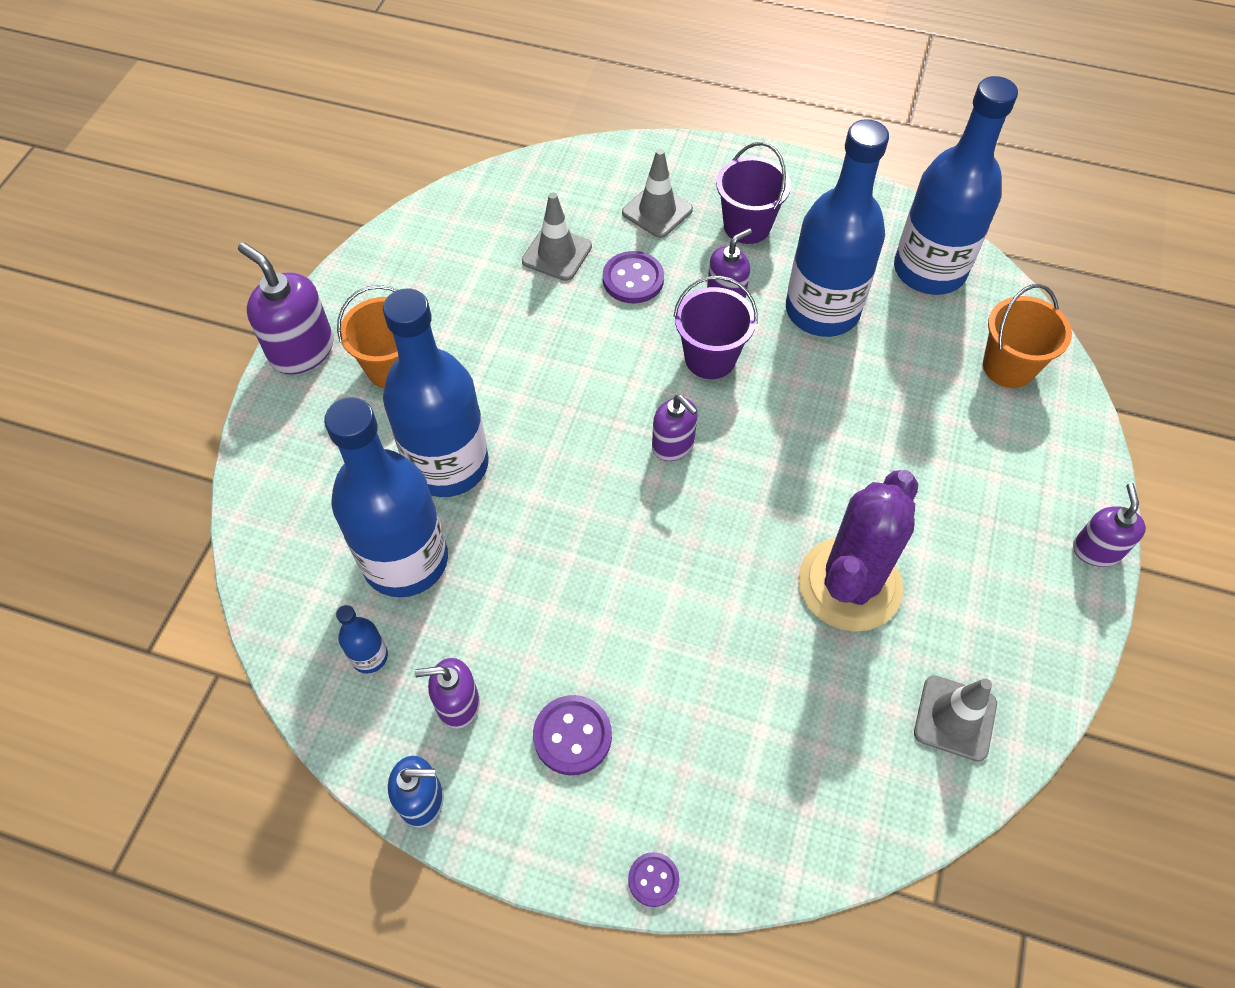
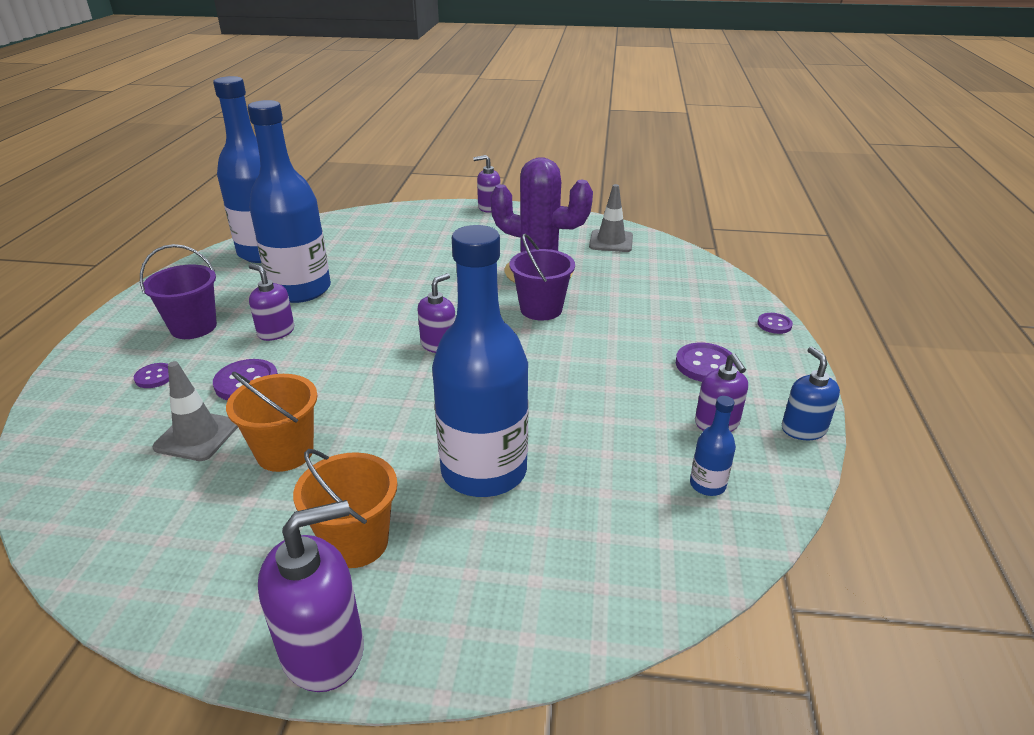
camera: 100 degrees left, 25 degrees down
purple soap dispenser [238,242,334,375] -> purple soap dispenser turned 150 degrees counterclockwise [258,500,364,692]
blue bottle [324,397,448,597] -> none
grey traffic cone [622,149,693,238] -> purple button [134,363,169,388]
purple bucket [673,275,758,379] -> purple bucket moved to [509,234,575,321]
orange bucket [983,284,1072,388] -> orange bucket moved to [226,372,318,472]

